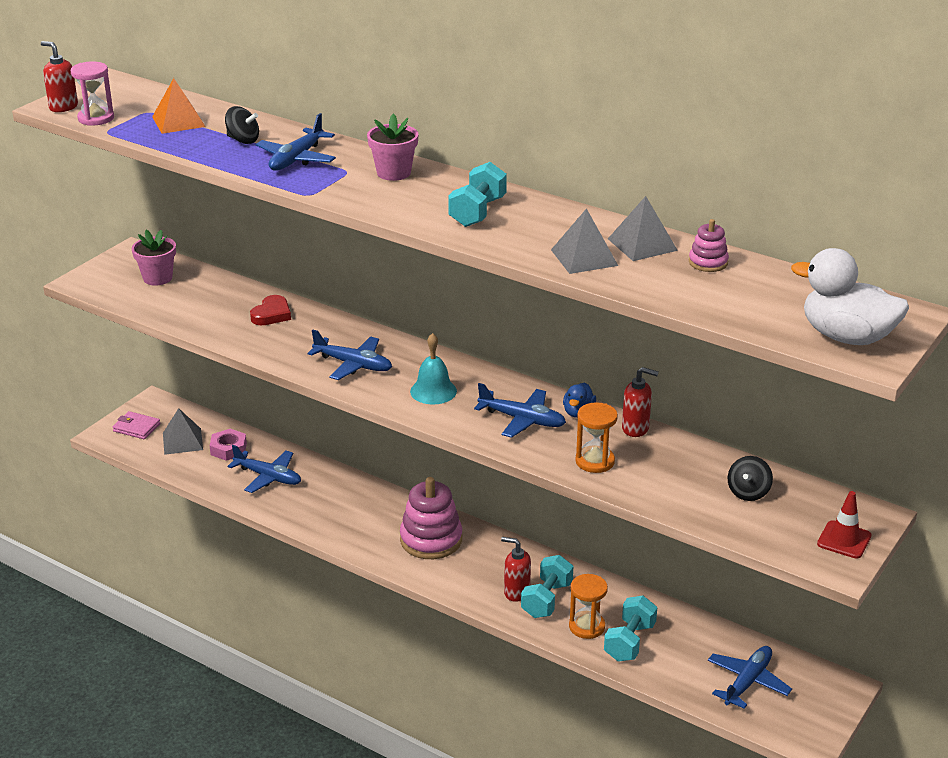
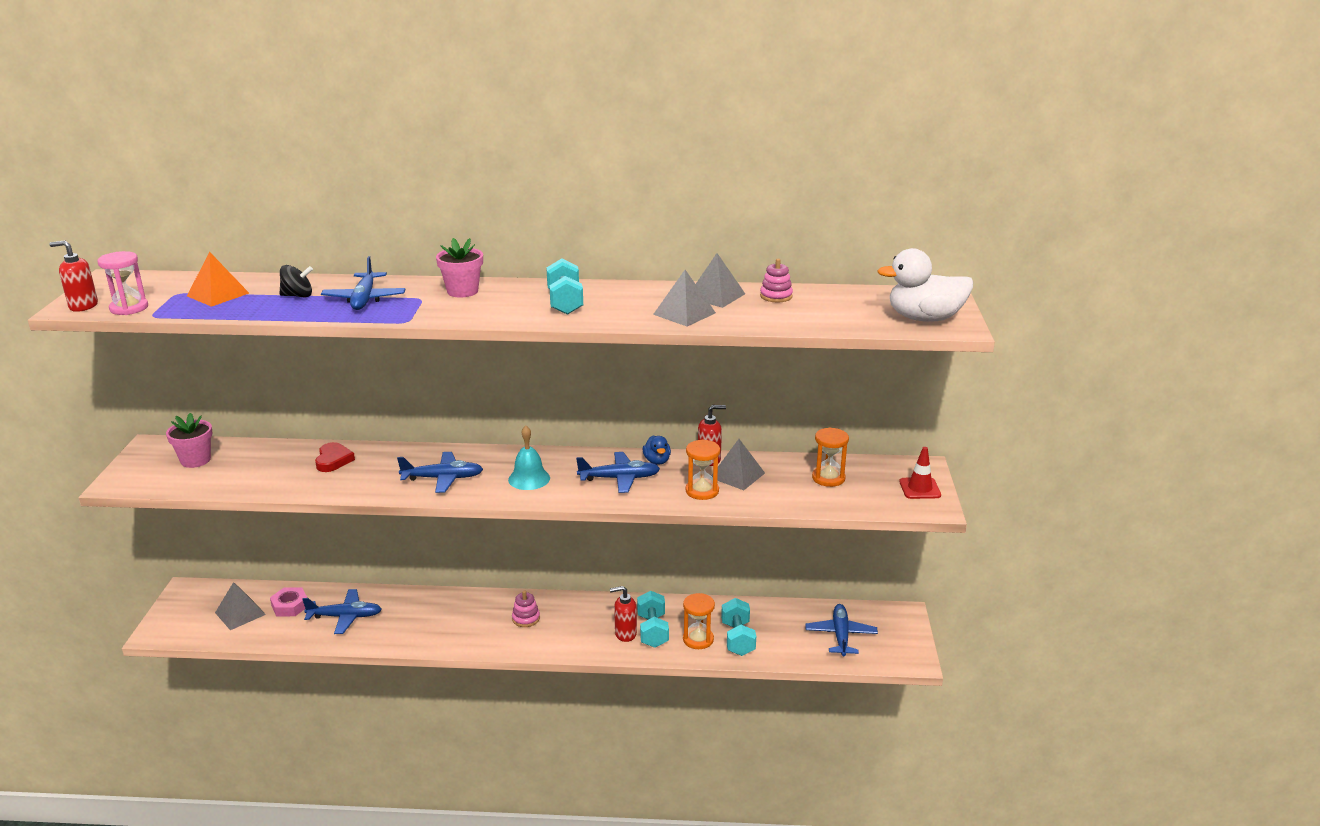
camera: 30 degrees left, 5 degrees down
pink wallet [113,411,160,439] -> none
pink stacking toy [400,477,462,559] -> pink stacking toy [512,590,540,627], size x0.50
black spinning top [728,456,773,501] -> orange hourglass [812,428,849,487]
none -> grey pyramid [711,439,765,490]

